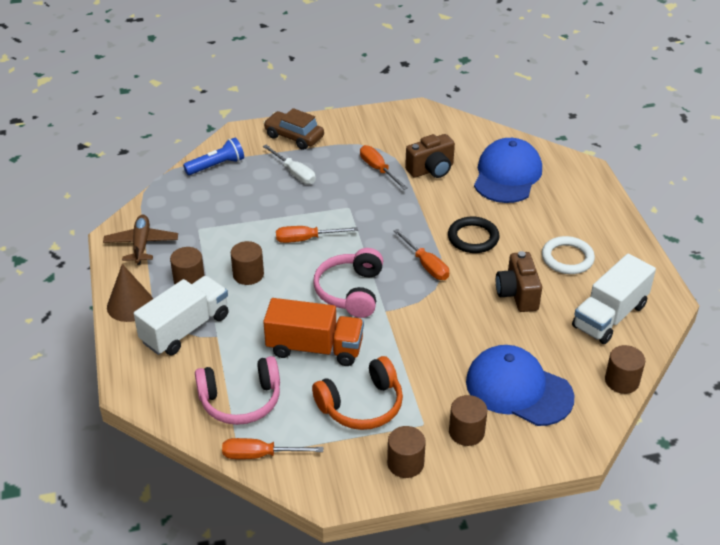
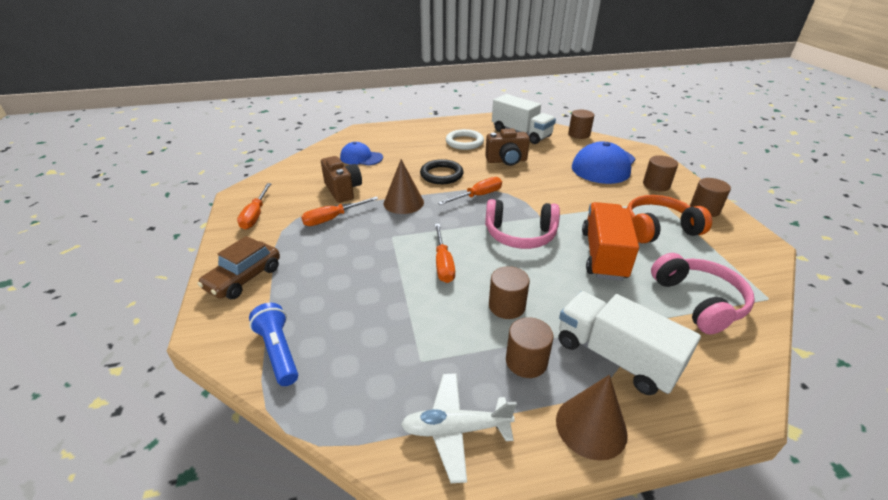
camera: 90 degrees left, 5 degrees down
brown plane [103,215,178,265] -> white plane [401,373,517,483]
orange screwdriver [222,438,323,459] -> orange screwdriver moved to [237,183,271,229]
white screwdriver [263,145,316,184] -> none
orange headphones [312,356,403,430] -> orange headphones turned 75 degrees counterclockwise [627,195,712,243]
blue cap [474,138,542,203] -> blue cap [340,142,383,166], size x0.58
none -> brown cone [384,159,424,214]

